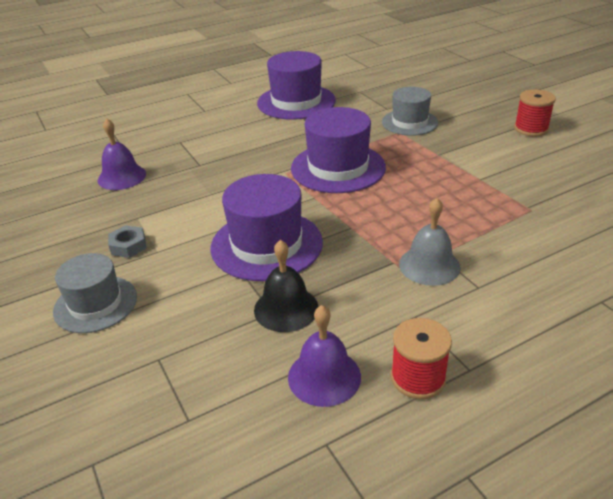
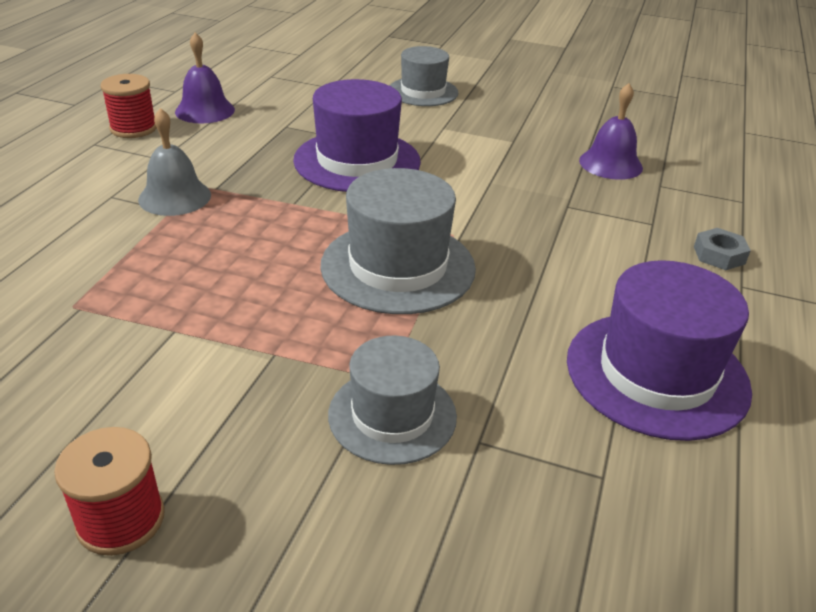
camera: 135 degrees right, 0 degrees up
grey nut [108,225,146,258] -> grey nut moved to [694,228,751,270]
black bell [254,240,319,332] -> none
purple hat [291,107,386,193] -> grey hat [320,168,476,314]

